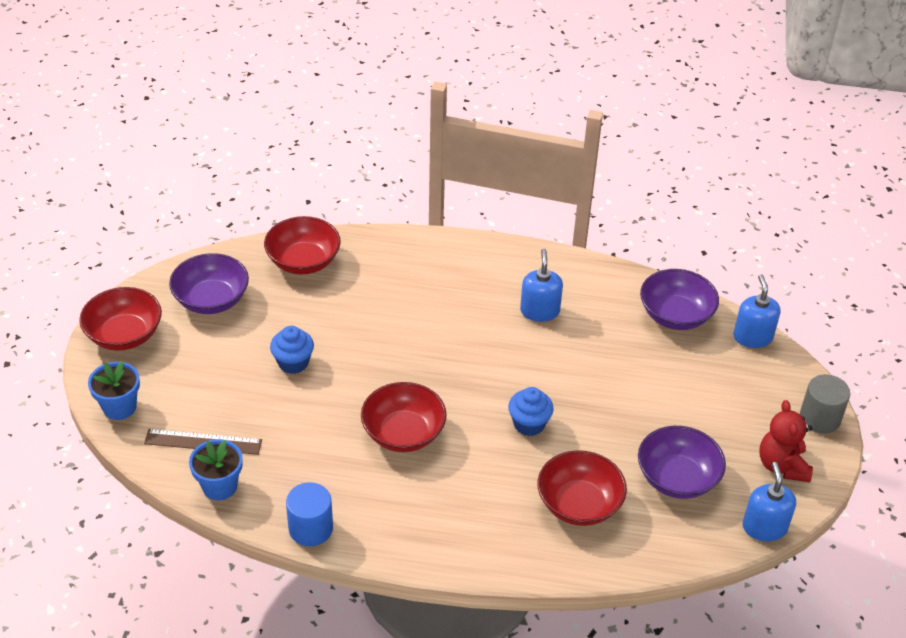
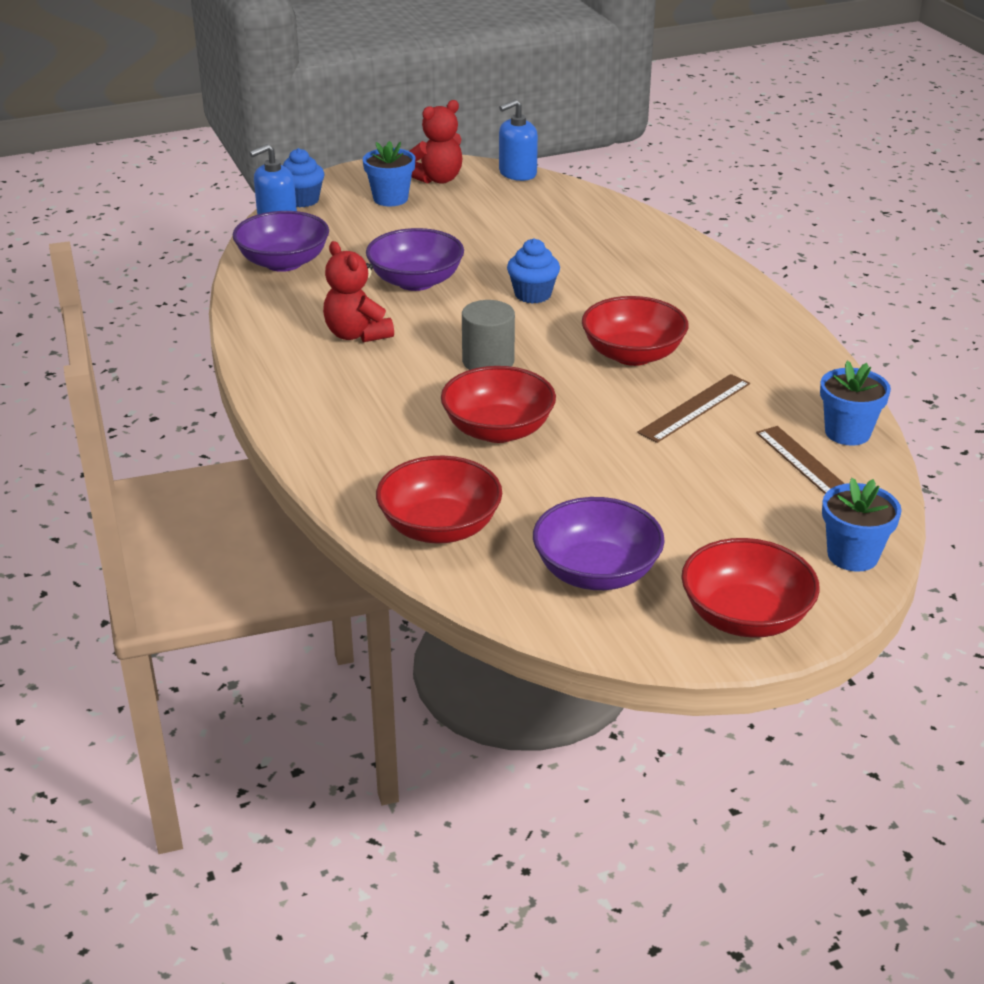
camera: 120 degrees left, 10 degrees down
blue cupcake [270,326,314,374] -> blue cupcake moved to [283,148,324,207]
blue cylinder [286,482,333,546] -> none
blue soap dispenser [520,249,563,322] -> red teddy bear [323,241,394,342]
red bowl [538,450,627,526] -> red bowl moved to [441,366,556,443]
purple bowl [638,426,726,499] -> purple bowl moved to [366,228,464,291]
grey cylinder [800,374,850,434] -> grey cylinder moved to [462,300,515,370]
none -> blue flower pot [363,141,416,206]
none -> brown ruler [637,374,750,443]

